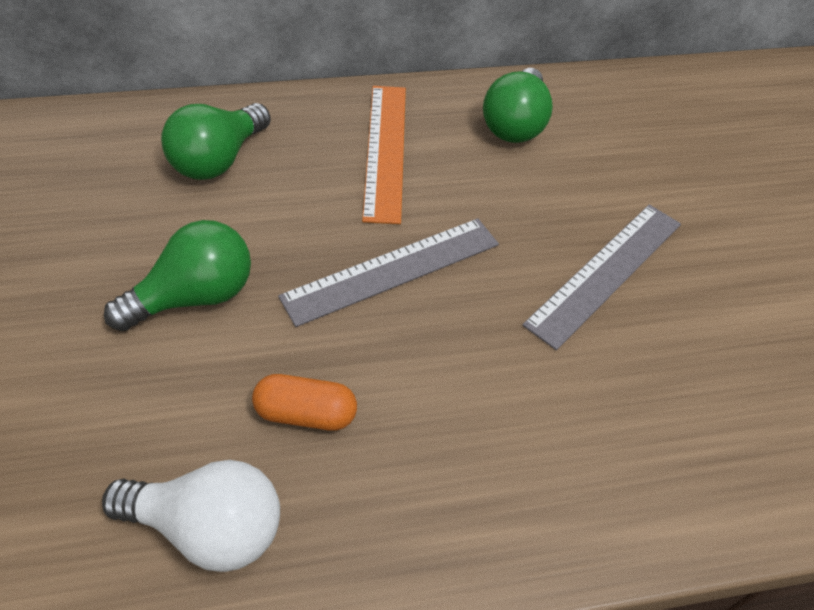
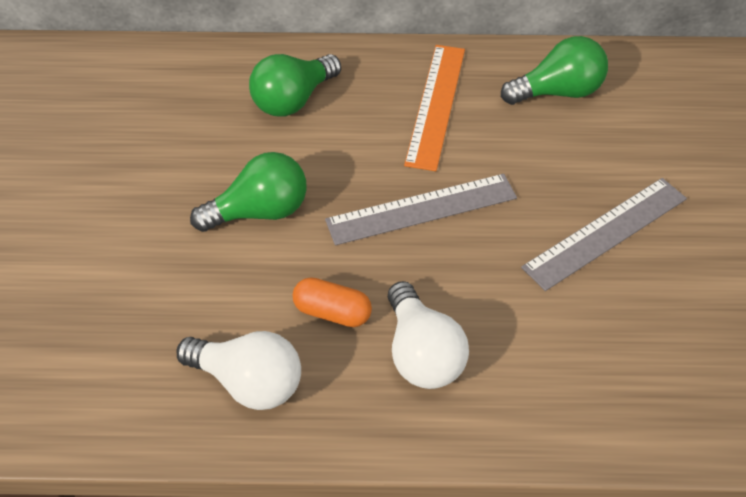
camera: 15 degrees right, 0 degrees up
green light bulb [483,68,553,143] -> green light bulb turned 135 degrees counterclockwise [501,36,608,105]
none -> white light bulb [388,281,469,389]

